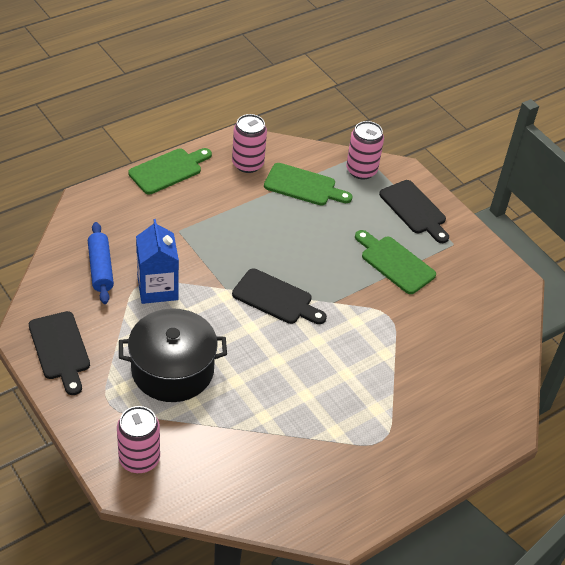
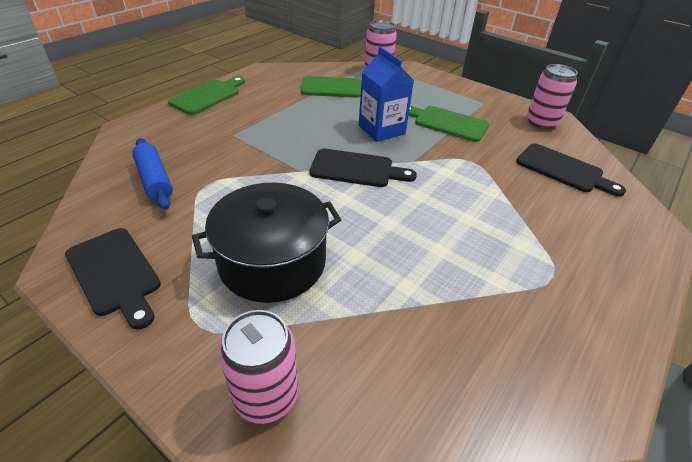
camera: 15 degrees left, 5 degrees down
blue carton [136,219,179,304] -> blue carton moved to [359,46,414,142]
pink can [232,114,267,173] -> pink can moved to [527,64,578,129]
black cutting board [379,180,449,243] -> black cutting board moved to [516,143,626,197]

